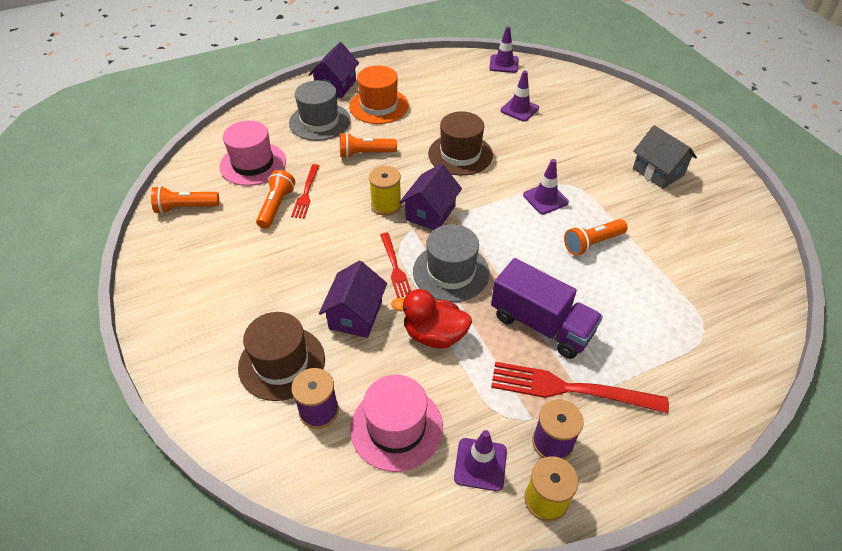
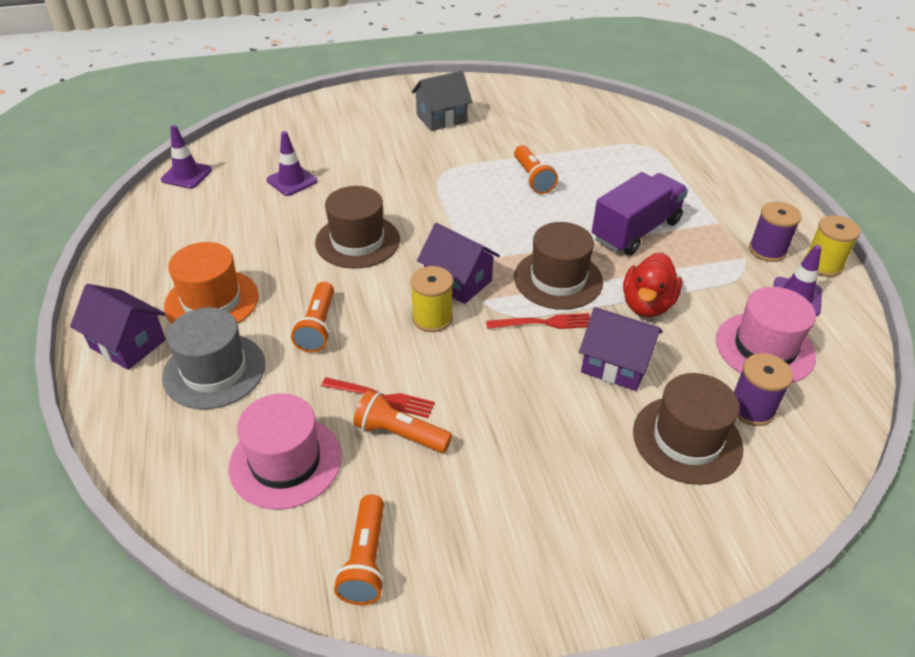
camera: 80 degrees left, 5 degrees down
grey hat [413,224,490,302] -> brown hat [514,222,603,310]
red fork [491,362,669,413] -> none
purple traffic cone [523,159,569,214] -> none

